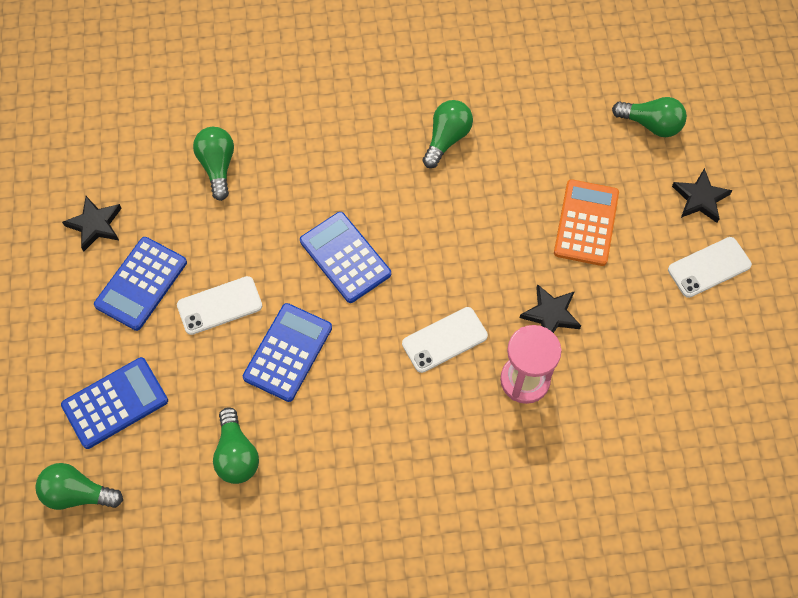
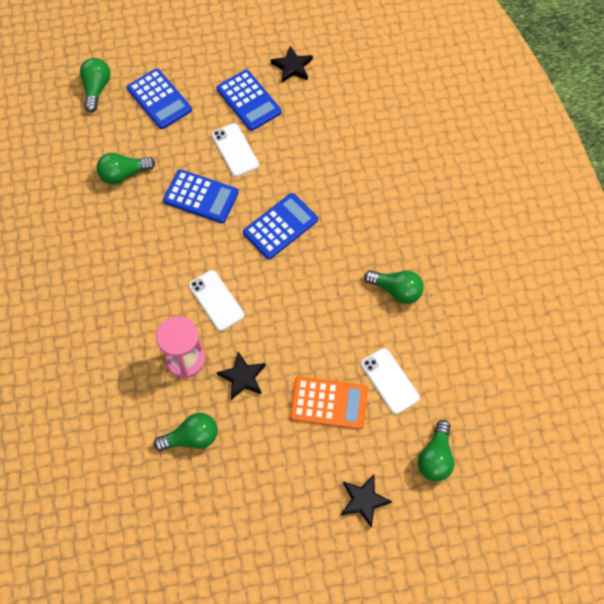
camera: 85 degrees right, 0 degrees up
blue calculator [94,237,187,331] -> blue calculator turned 150 degrees counterclockwise [216,70,282,131]
green light bulb [193,127,234,201] -> green light bulb moved to [154,413,217,451]
white phone [668,237,752,298] -> white phone moved to [361,348,420,414]

